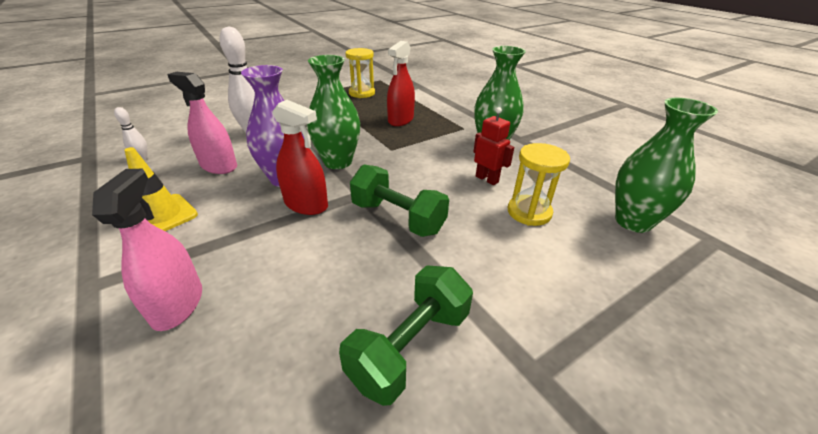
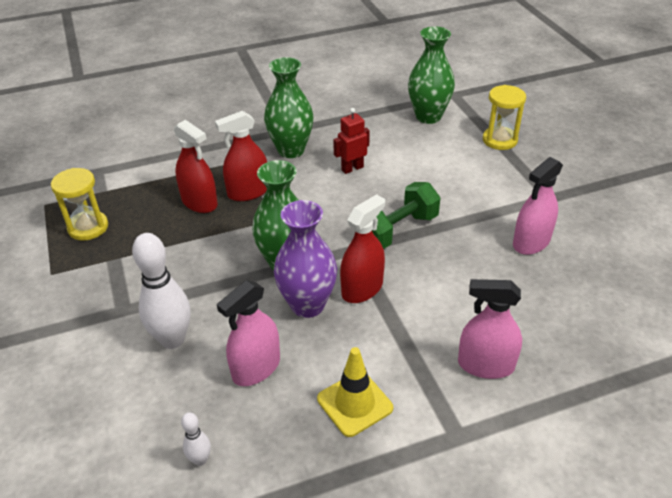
camera: 75 degrees left, 5 degrees up
green dumbbell [339,265,473,406] -> pink spray bottle [513,157,563,255]
yellow hourglass [508,143,570,226] -> yellow hourglass moved to [483,85,526,150]
none -> red spray bottle [215,111,267,201]

